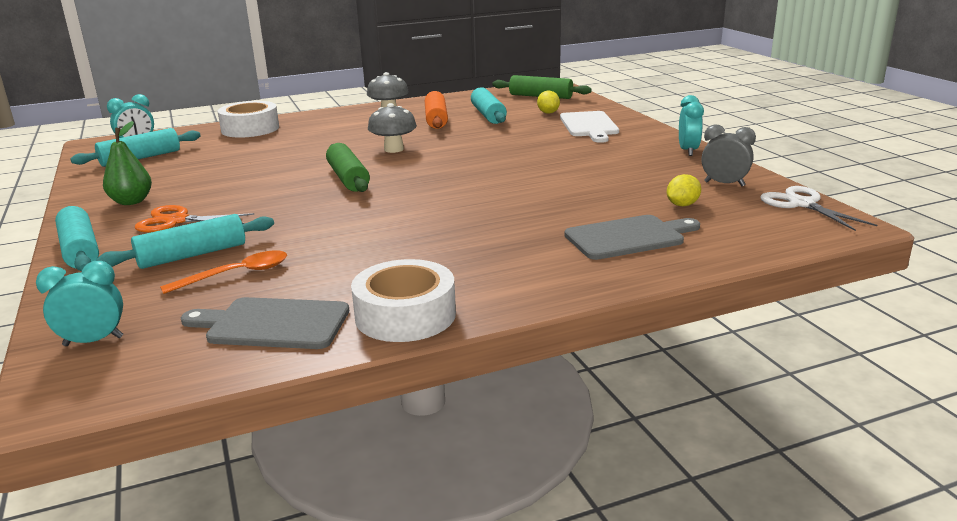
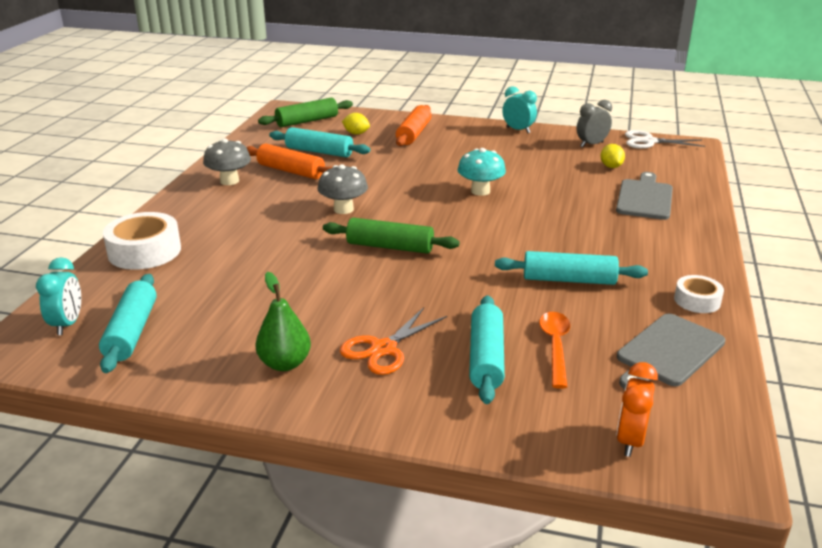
camera: 55 degrees left, 5 degrees up
turquoise clock [36,261,123,346] -> orange clock [616,362,658,457]
turquoise rolling pin [55,206,99,271] -> turquoise rolling pin moved to [495,251,648,285]
white tape [351,259,456,342] -> white tape [674,275,724,313], size x0.57
white cutting board [560,111,619,143] -> orange rolling pin [396,105,432,146]
none -> turquoise mushroom [458,148,506,196]

